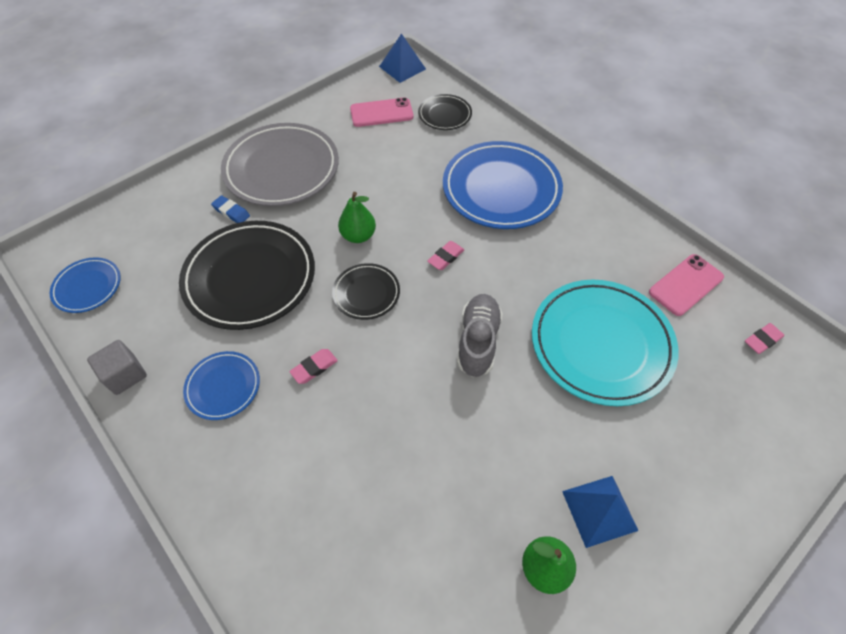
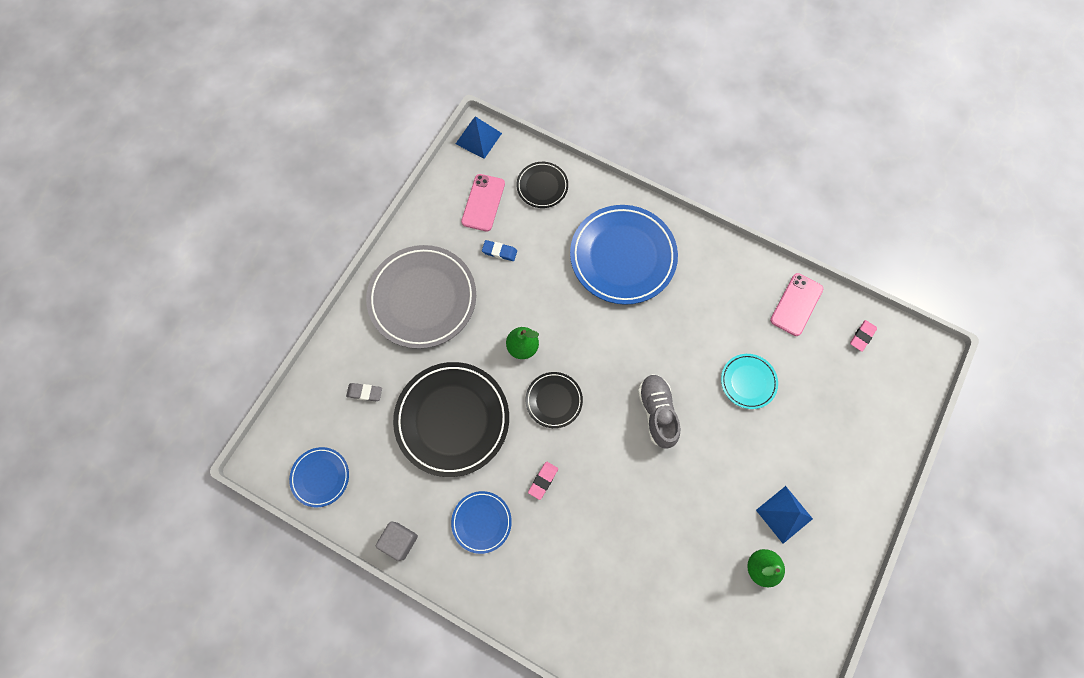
camera: 20 degrees left, 15 degrees up
blue eraser [211,195,250,223] -> blue eraser moved to [482,240,517,261]
pink phone [350,97,413,127] -> pink phone turned 45 degrees counterclockwise [461,174,505,232]
pink eraser [427,241,464,270] -> none
turquoise plate [532,280,679,406] -> turquoise plate [721,354,778,409], size x0.50
none -> grey eraser [346,383,382,401]

